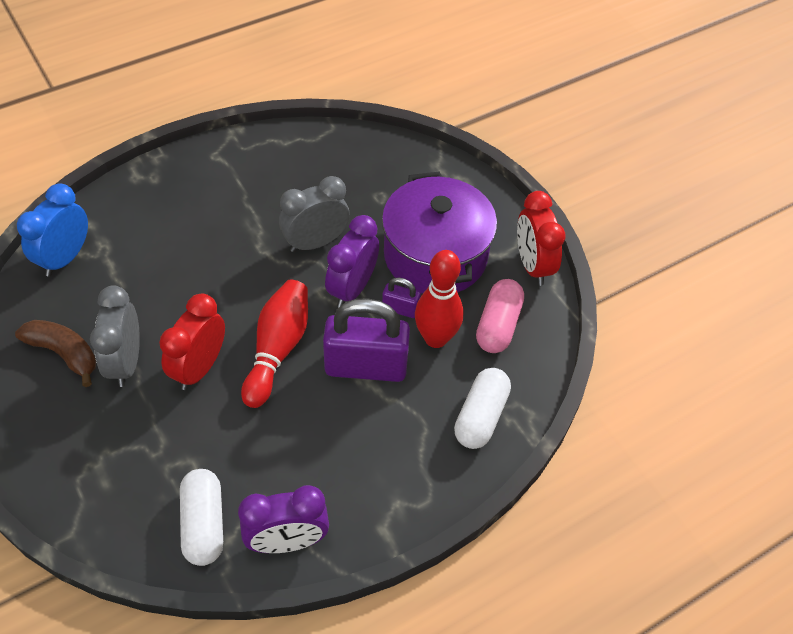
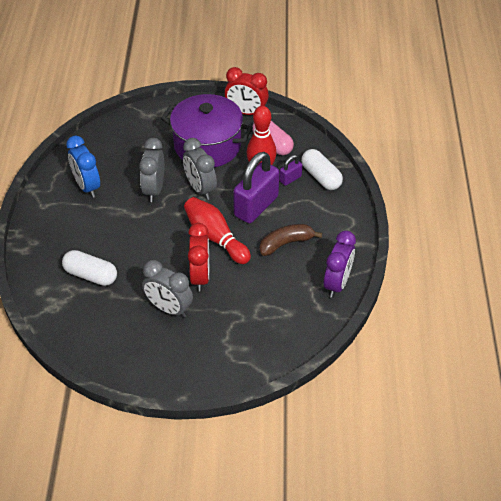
camera: 55 degrees left, 5 degrees down
brown banana [15,320,96,387] -> brown banana moved to [259,224,322,256]
blue clock [17,183,88,277] -> blue clock moved to [66,136,100,198]
red clock [159,294,225,390] -> red clock turned 150 degrees counterclockwise [188,223,209,291]
white capsule [180,469,223,566] -> white capsule moved to [62,250,117,286]
purple clock [325,215,379,307] -> grey clock [183,138,217,200]
purple padlock [382,277,421,318] -> purple padlock moved to [279,155,302,186]

